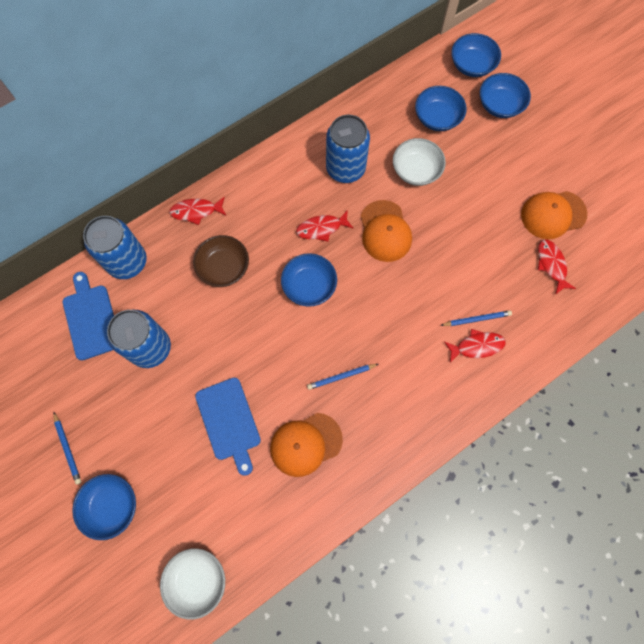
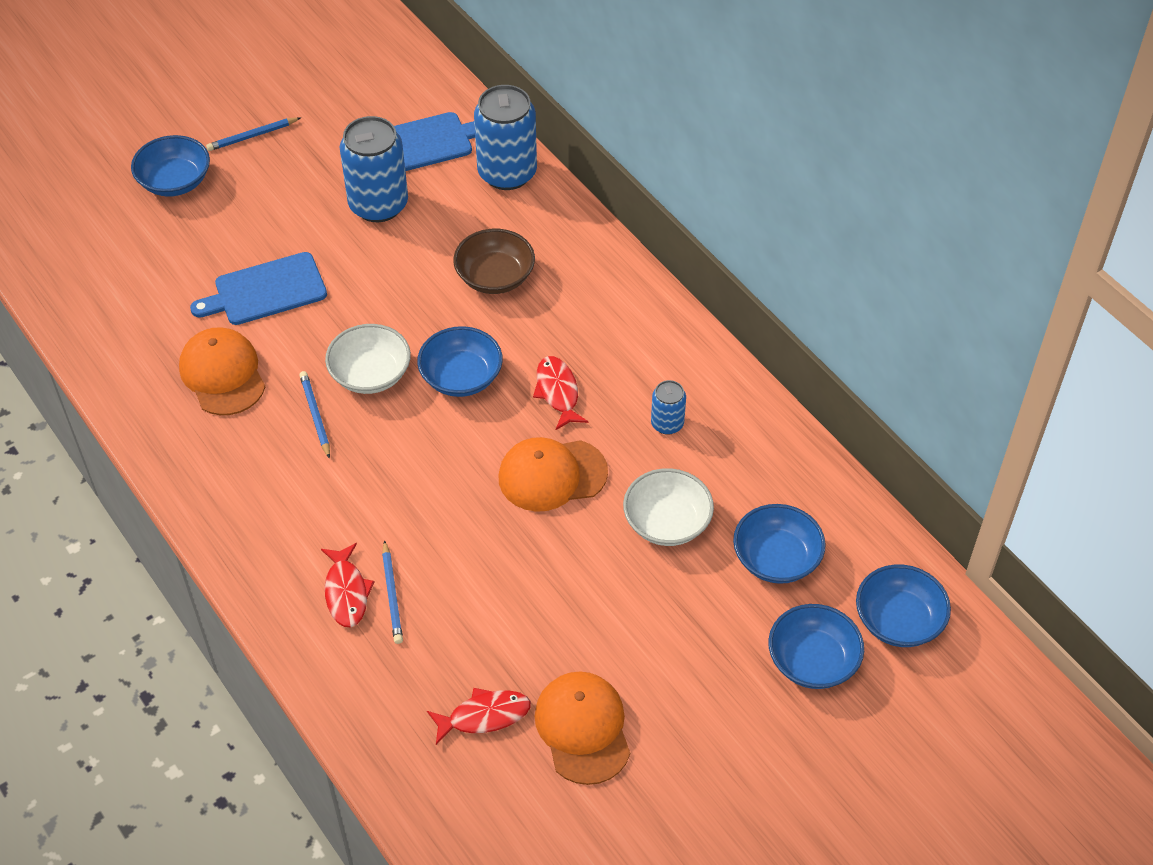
camera: 90 degrees right, 20 degrees down
white bowl [160,548,225,620] -> white bowl moved to [325,324,411,394]
red fish [169,197,226,225] -> none
blue can [326,115,370,183] -> blue can [651,380,686,435], size x0.50

